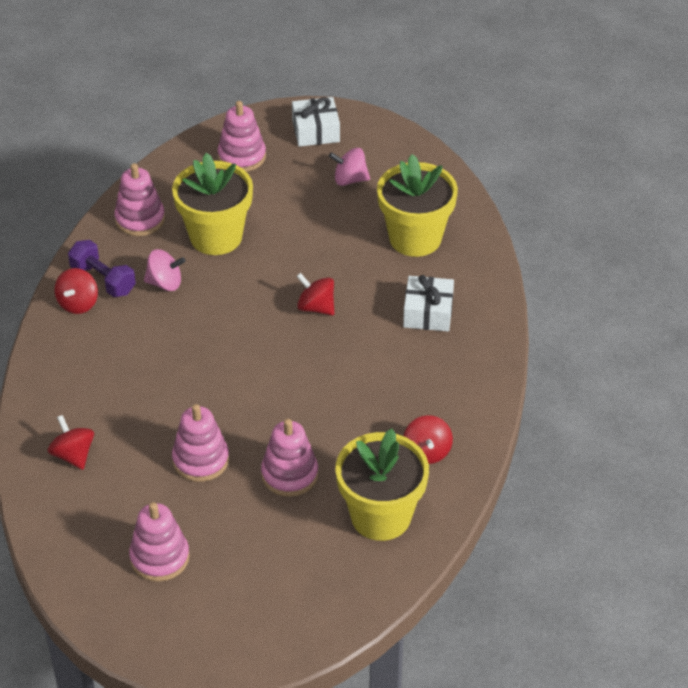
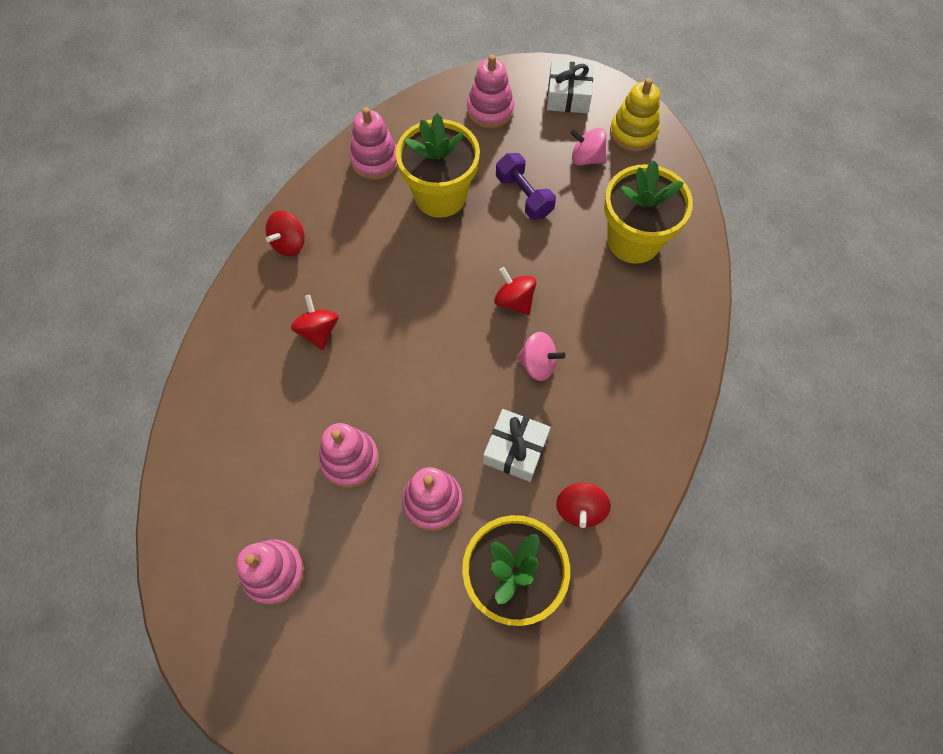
camera: 15 degrees right, 20 degrees up
red spinning top [48,415,94,470] -> red spinning top moved to [291,295,339,350]
purple dumbbell [68,240,136,297] -> purple dumbbell moved to [496,153,556,220]
pink spinning top [144,249,186,291] -> pink spinning top moved to [516,332,566,381]
white gift [403,275,454,332] -> white gift moved to [483,409,551,482]
none -> yellow stacking toy [610,78,660,152]

